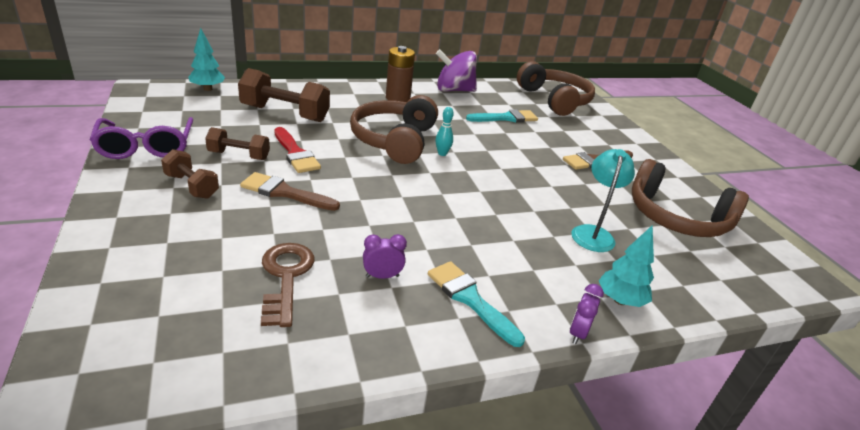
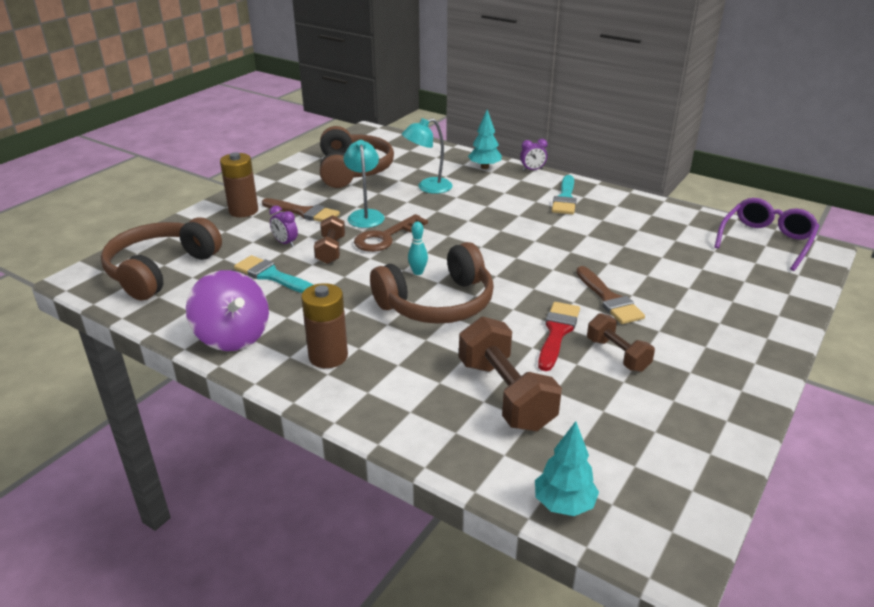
camera: 125 degrees left, 0 degrees up
purple glasses [90,117,193,159] -> purple glasses moved to [714,198,819,271]
brown dumbbell [161,149,219,199] -> brown dumbbell moved to [314,215,345,264]
brown key [261,243,314,327] -> brown key moved to [354,214,428,252]
purple clock [363,234,407,279] -> purple clock moved to [269,206,298,247]
none -> brown battery [220,152,258,217]
none -> turquoise lamp [344,140,385,228]

